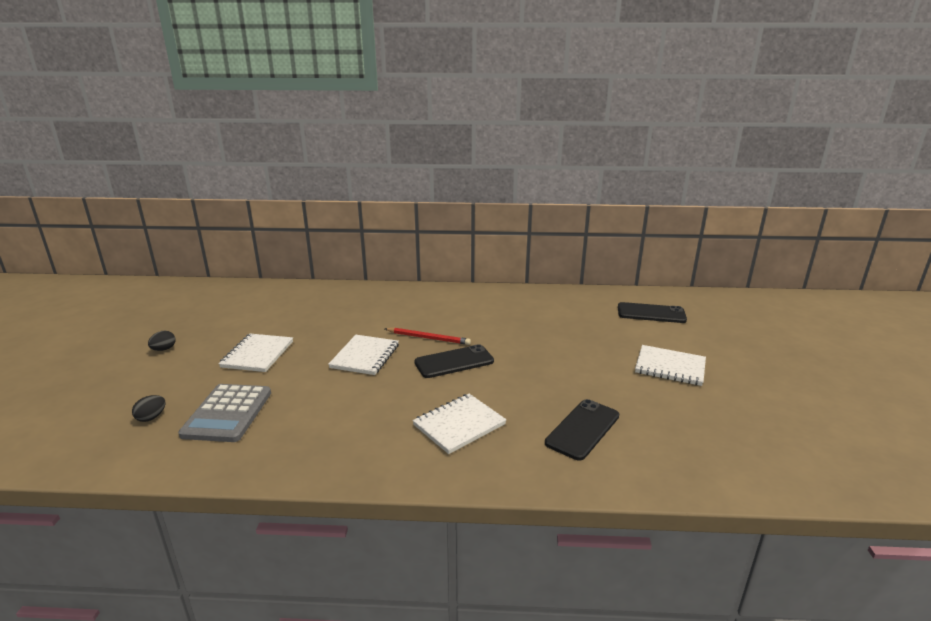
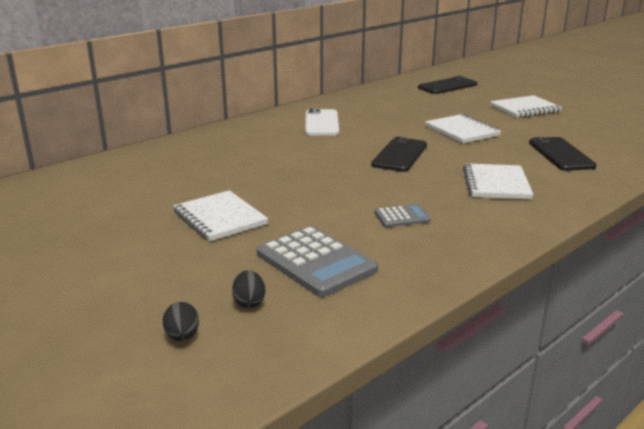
camera: 45 degrees left, 0 degrees up
black egg [148,331,176,351] -> black egg moved to [163,302,199,341]
white notebook [328,335,399,375] -> white notebook moved to [425,114,501,143]
red pencil [385,327,471,345] -> none
none -> white phone [305,109,339,136]
none -> grey calculator [375,204,431,227]

